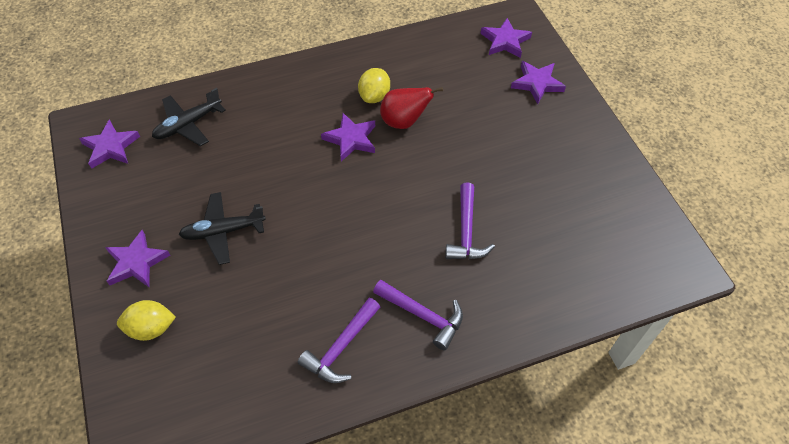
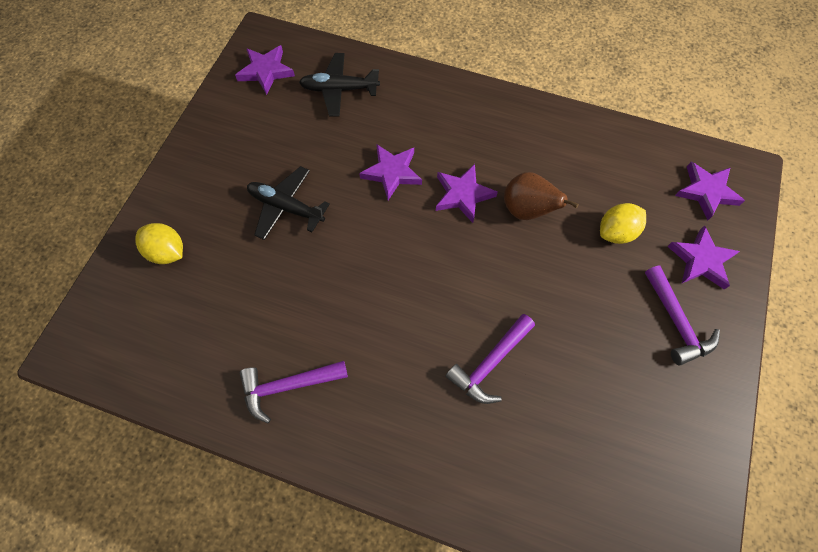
camera: 40 degrees right, 10 degrees up
purple star [105,230,170,287] -> purple star moved to [359,144,422,200]
yellow lemon [358,68,390,103] -> yellow lemon moved to [600,203,646,244]
purple hammer [373,280,463,350] -> purple hammer moved to [645,265,720,366]
red pear [380,87,443,129] -> brown pear [504,172,579,220]

